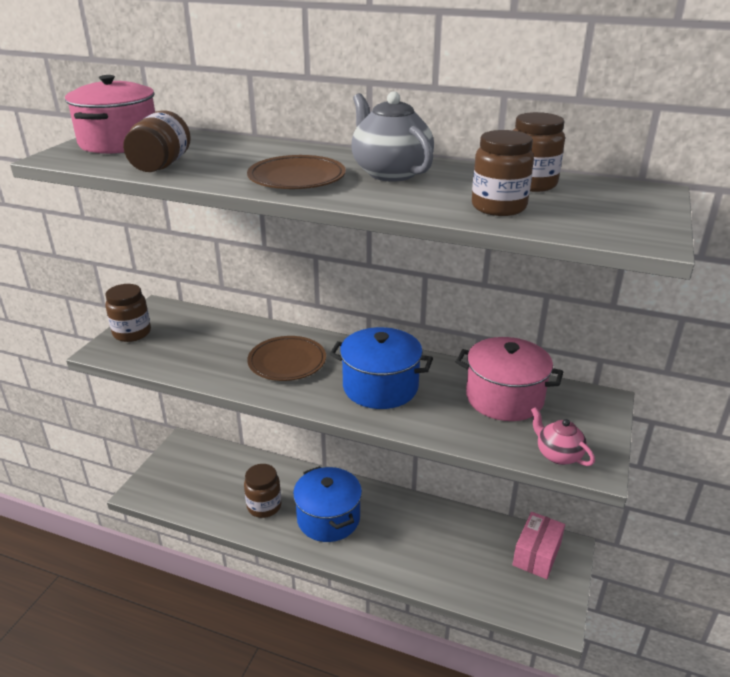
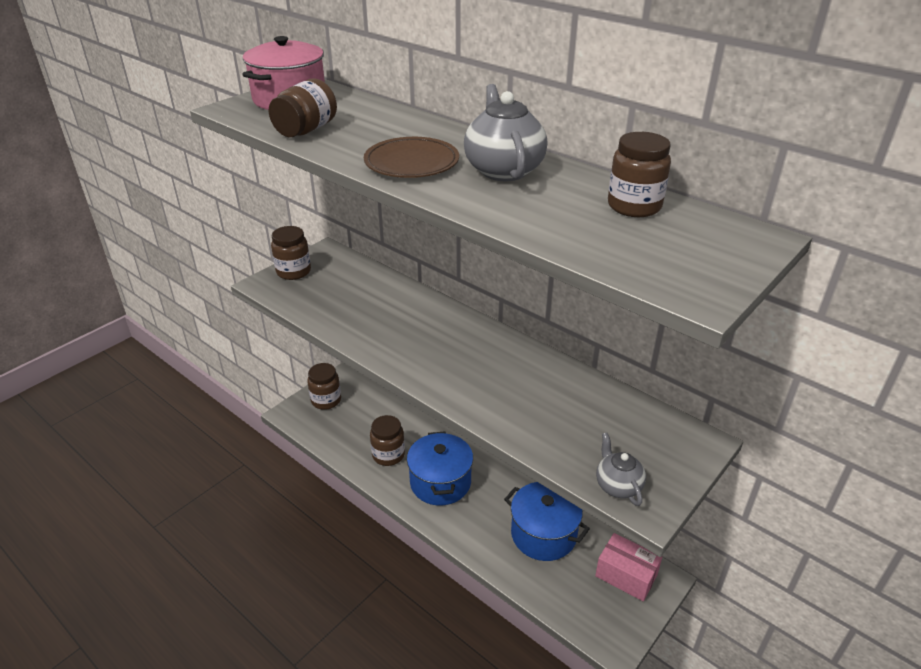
camera: 20 degrees right, 5 degrees up
brown plate [247,336,326,381] -> none
blue pot [330,327,433,409] -> blue pot moved to [504,482,590,561]
pink pot [456,337,563,421] -> none
brown jar [472,130,534,216] -> brown jar moved to [307,363,341,410]
pink box [512,512,565,579] -> pink box turned 75 degrees clockwise [595,533,662,602]
pink teapot [531,407,595,466] -> grey teapot [596,432,646,506]

